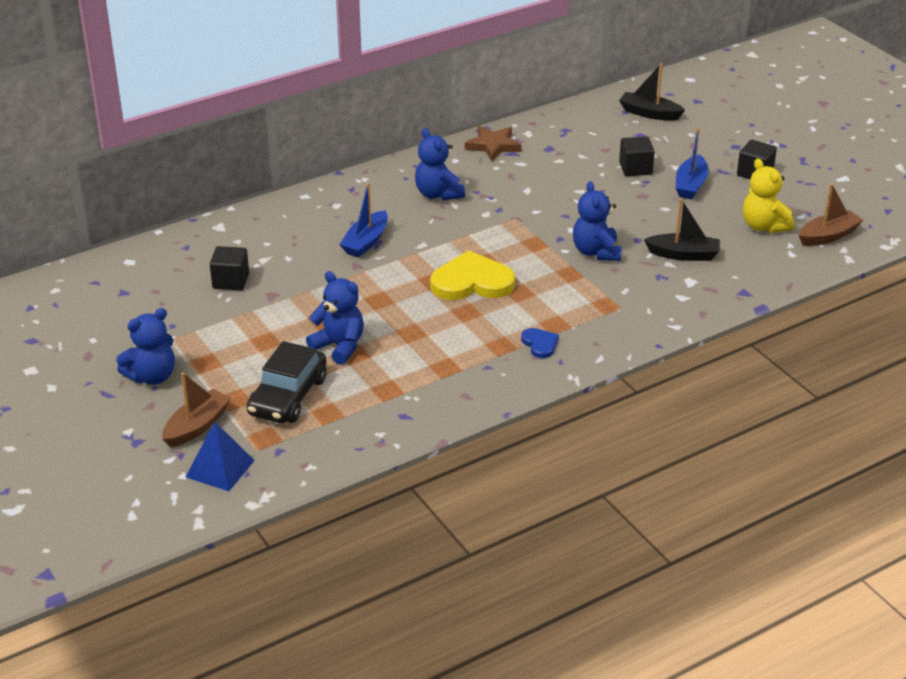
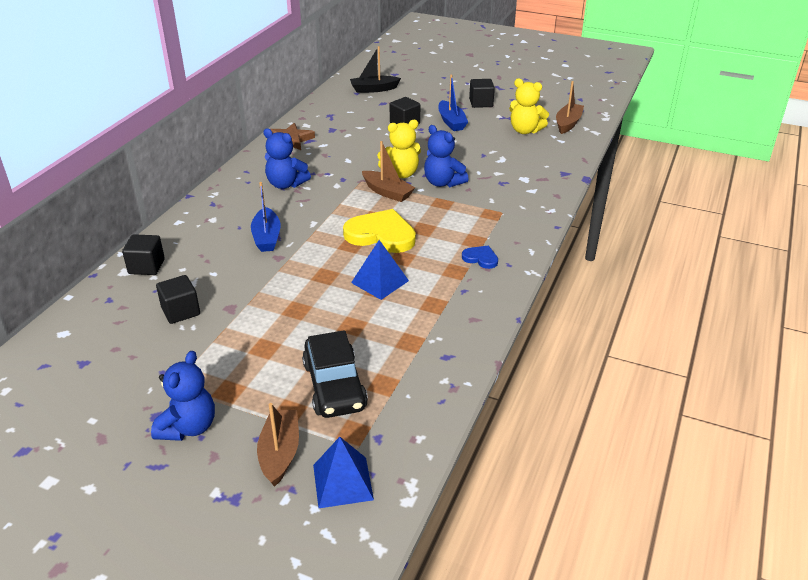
camera: 35 degrees left, 0 degrees up
blue teddy bear [306,271,364,365] -> none
yellow heart [430,250,515,300] -> yellow heart turned 60 degrees clockwise [343,209,416,253]
black boat [644,198,720,261] -> none
none -> black cube [122,234,165,275]
none -> blue pyramid [351,240,409,300]
none -> brown boat [362,141,415,202]
none -> yellow teddy bear [377,120,421,178]

